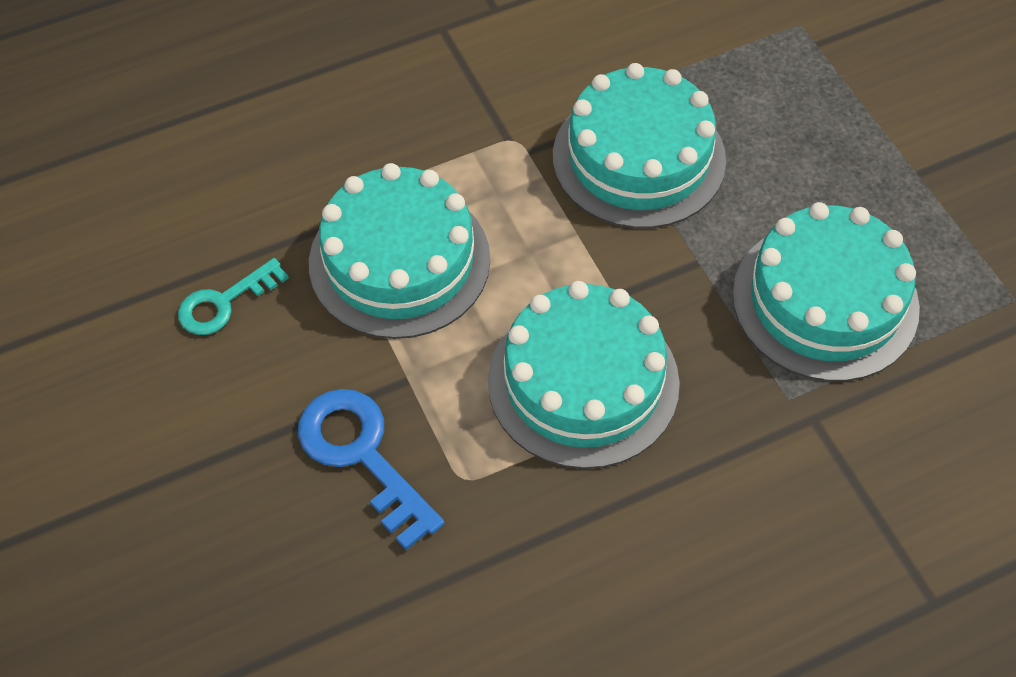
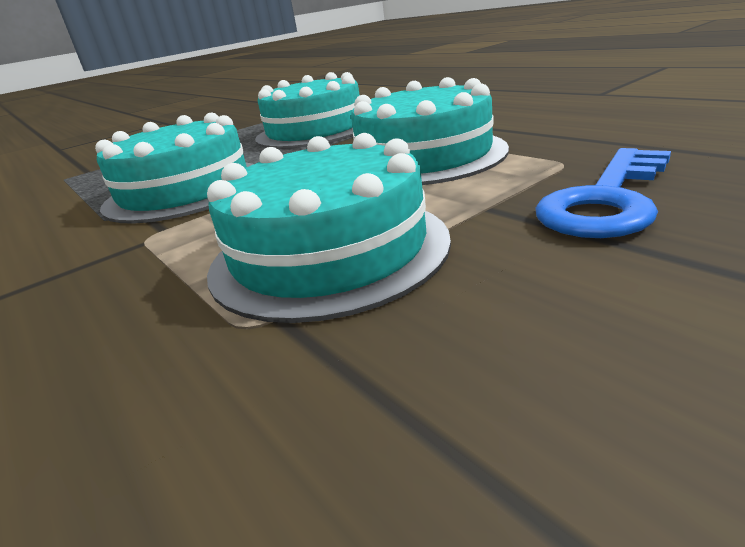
camera: 100 degrees left, 30 degrees down
turquoise key [178,258,289,335] -> none

